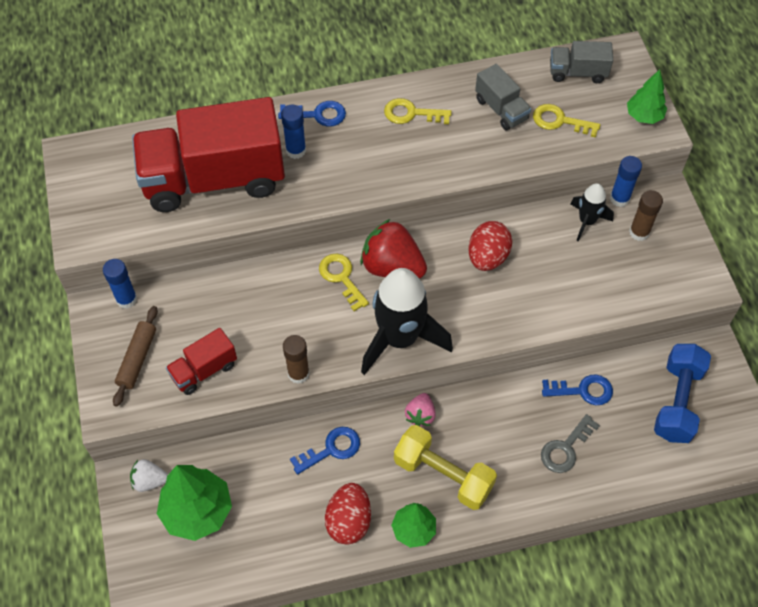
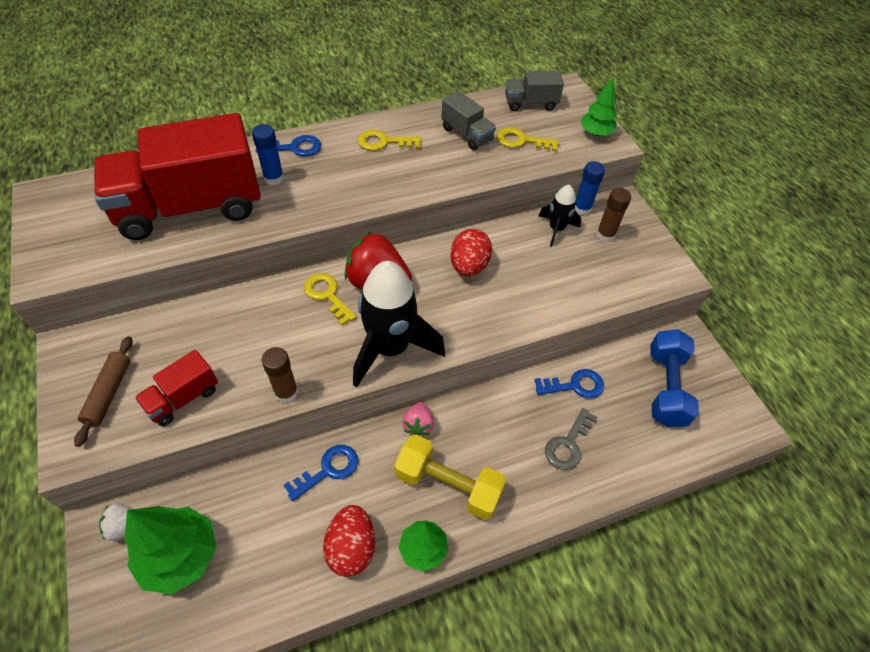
camera: 10 degrees left, 5 degrees down
blue glue stick [103,259,137,309] -> none

